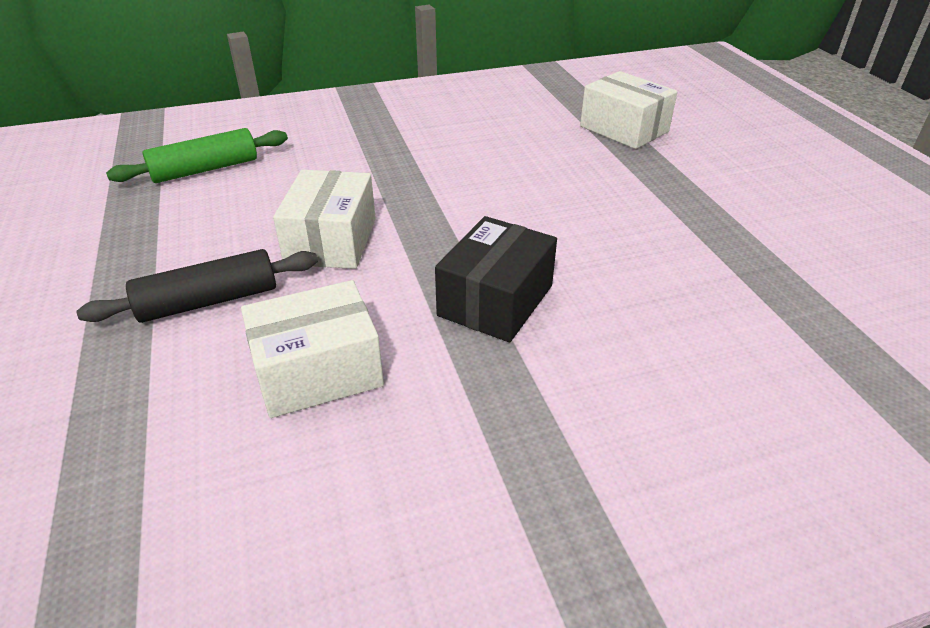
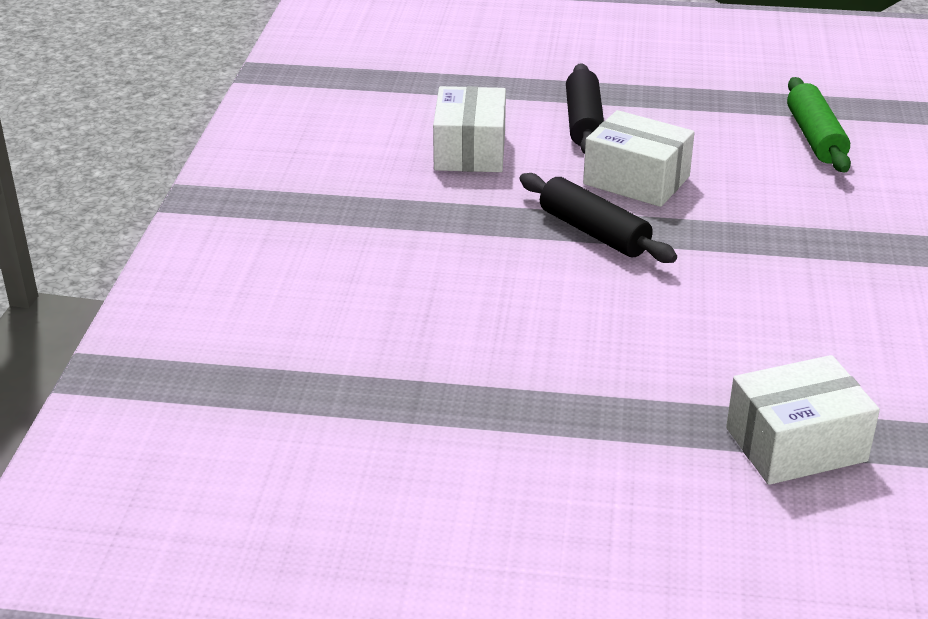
camera: 115 degrees right, 5 degrees down
black box [435,216,557,342] -> none
none -> black rolling pin [520,173,677,263]

